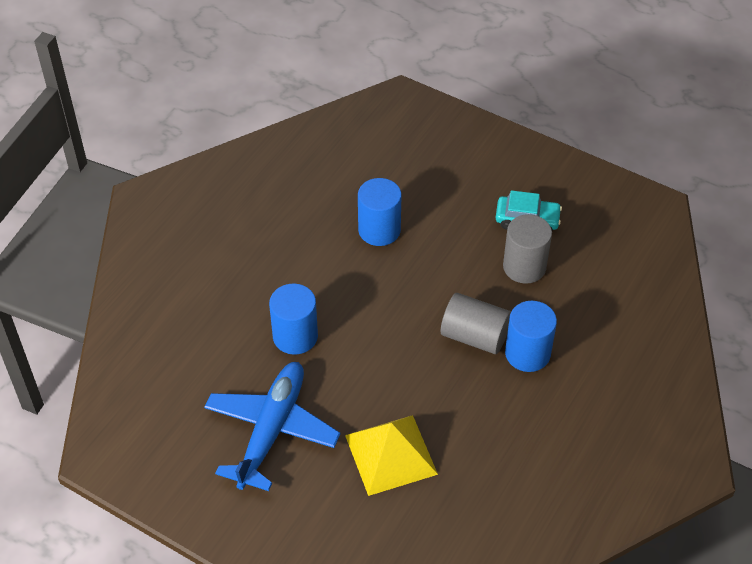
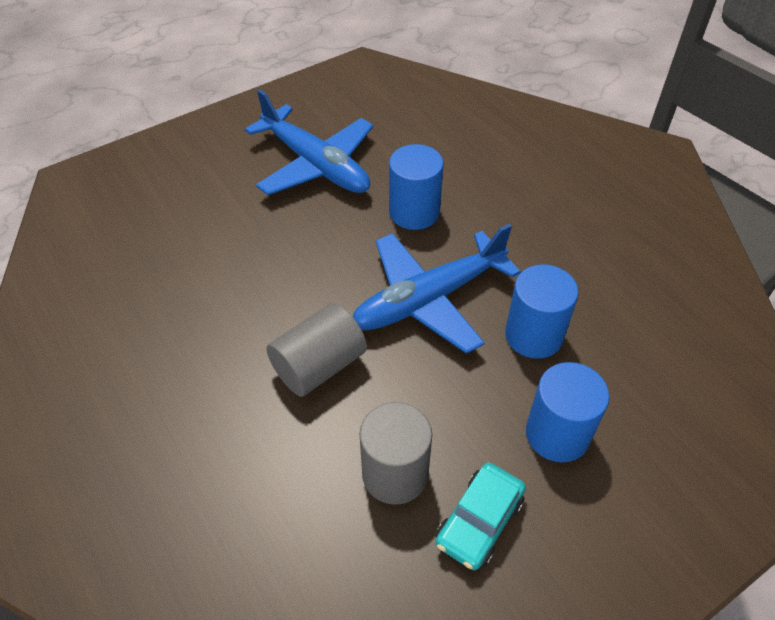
camera: 115 degrees right, 0 degrees up
yellow pyramid [345,415,438,496] -> none
blue cylinder [505,301,557,372] -> blue cylinder moved to [526,362,609,463]
none -> blue plane [353,223,521,354]

